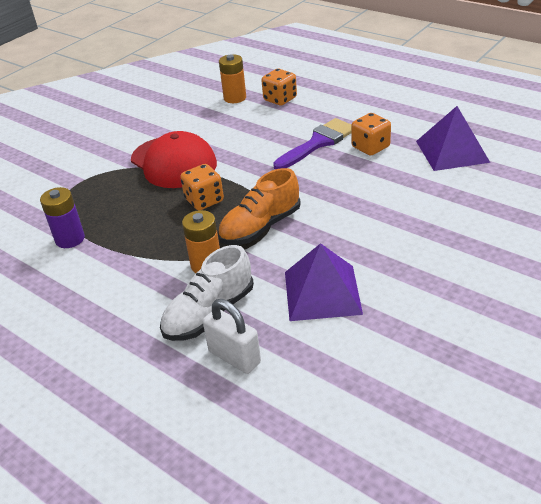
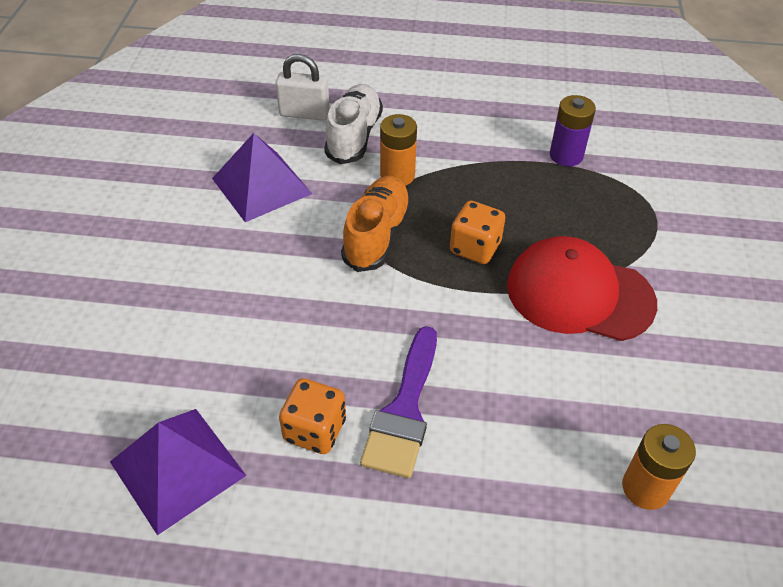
camera: 145 degrees right, 10 degrees up
orange dice [261,69,297,105] -> none

